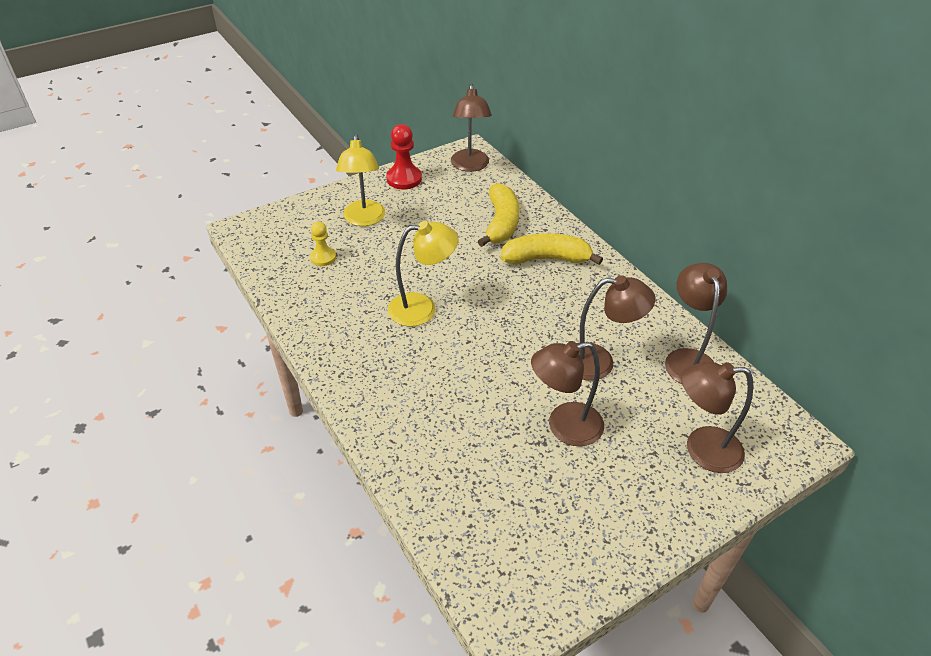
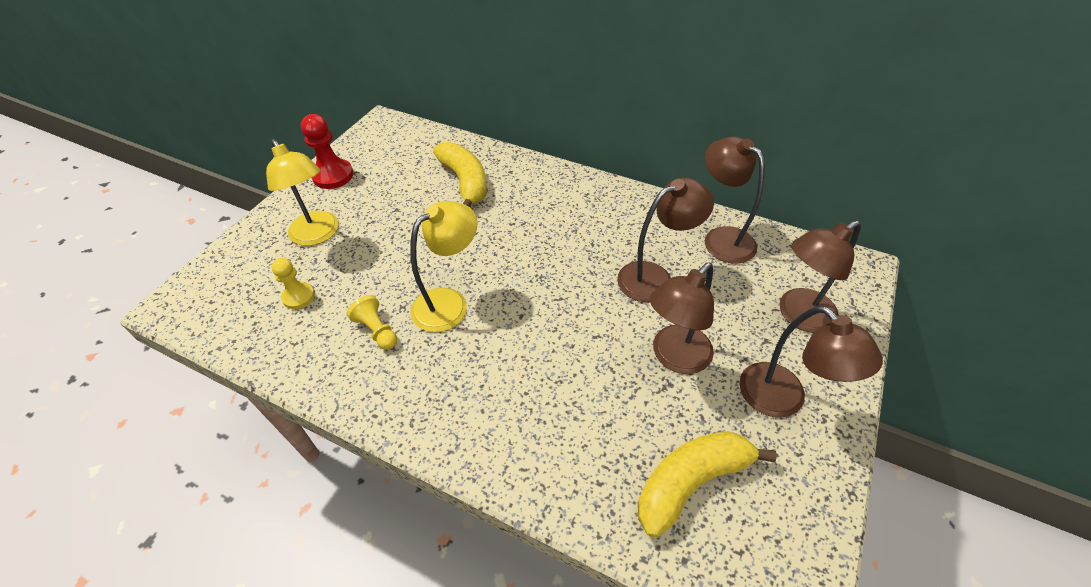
camera: 30 degrees left, 5 degrees up
brown lamp [451,84,492,172] -> brown lamp moved to [740,306,883,418]
yellow banana [501,233,603,265] -> yellow banana moved to [638,431,777,538]
none -> yellow pawn [347,295,397,350]

